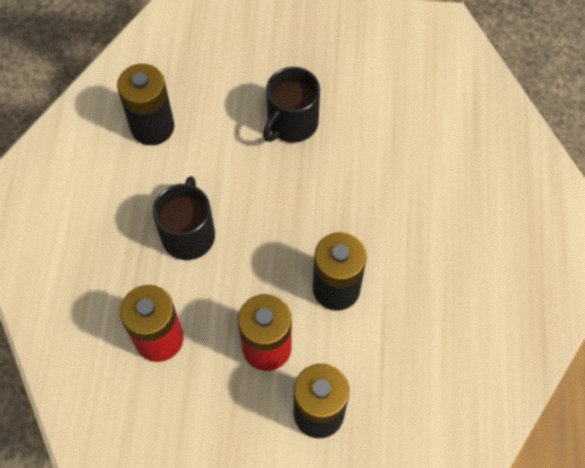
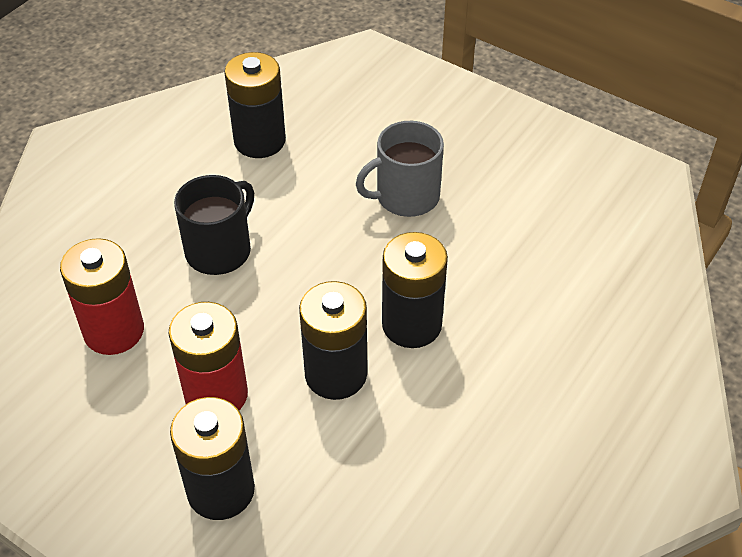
camera: 30 degrees right, 15 degrees down
black mug [263,67,320,143] -> grey mug [356,121,444,217]
none -> black battery [382,232,448,348]

